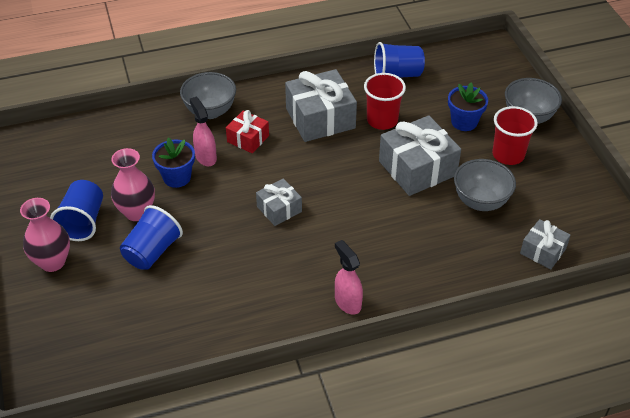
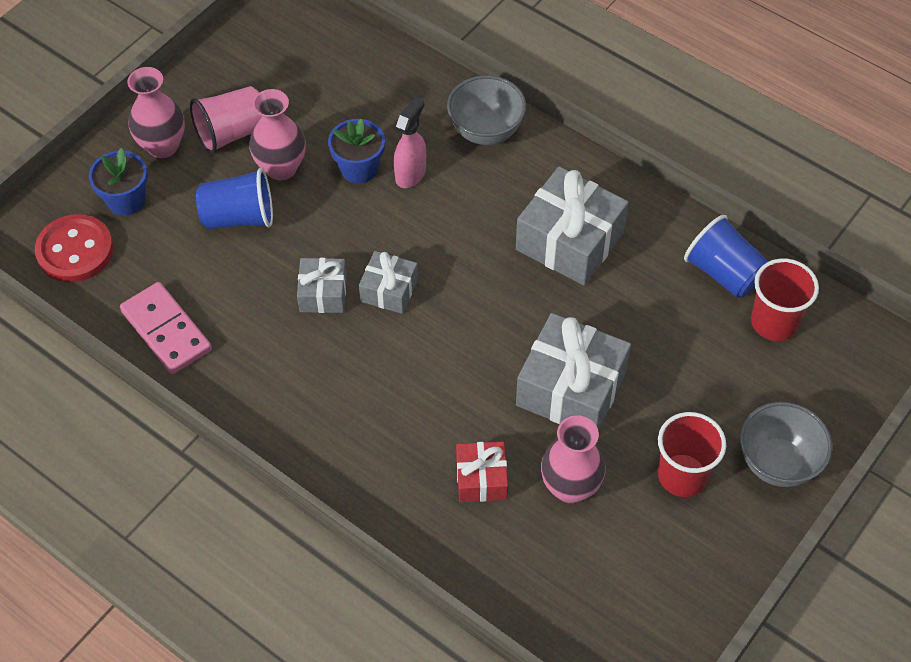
camera: 55 degrees right, 10 degrees up
blue cup [50,180,103,241] -> pink cup [190,86,262,154]
red gift [226,110,269,153] -> red gift moved to [456,441,508,502]
pink spray bottle [335,240,363,315] -> none
red cup [364,73,406,130] -> red cup moved to [751,259,819,341]
blue flower pot [448,83,488,131] -> blue flower pot moved to [89,148,148,216]
grey bowl [454,159,516,211] -> pink vase [541,415,605,503]
grey gift [520,219,570,269] -> grey gift moved to [297,258,347,313]
none -> red button [35,214,113,282]
none -> pink domino [120,282,212,374]

